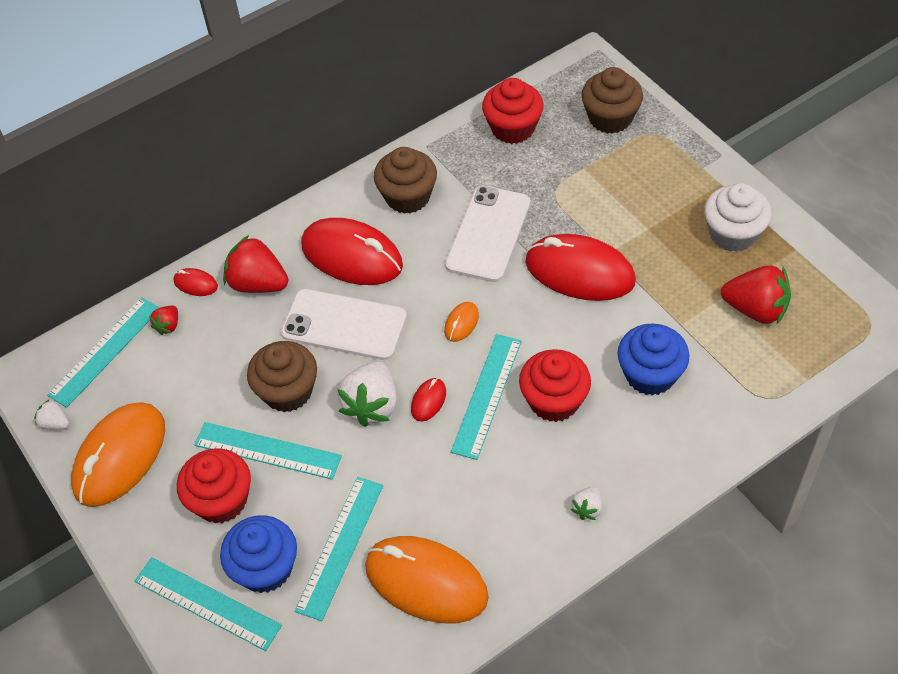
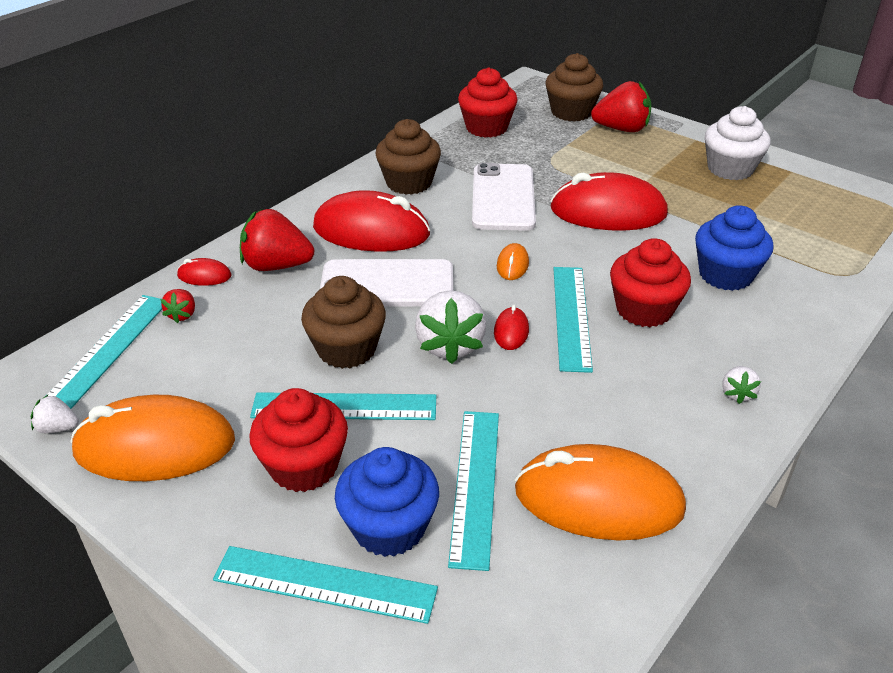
camera: 20 degrees left, 15 degrees down
orange mouse [71,403,165,507] -> orange mouse turned 75 degrees clockwise [70,395,235,481]
red strawberry [721,265,791,324] -> red strawberry moved to [591,81,652,132]

